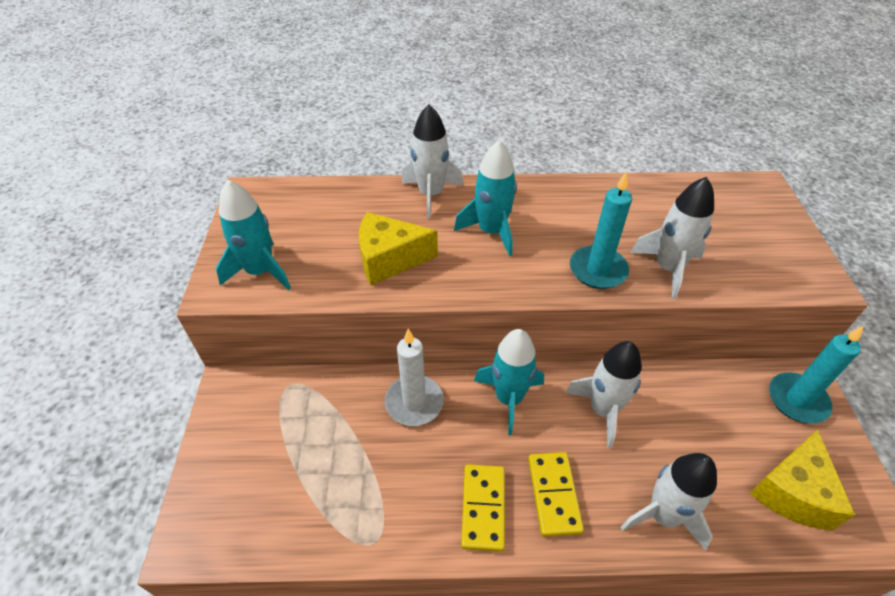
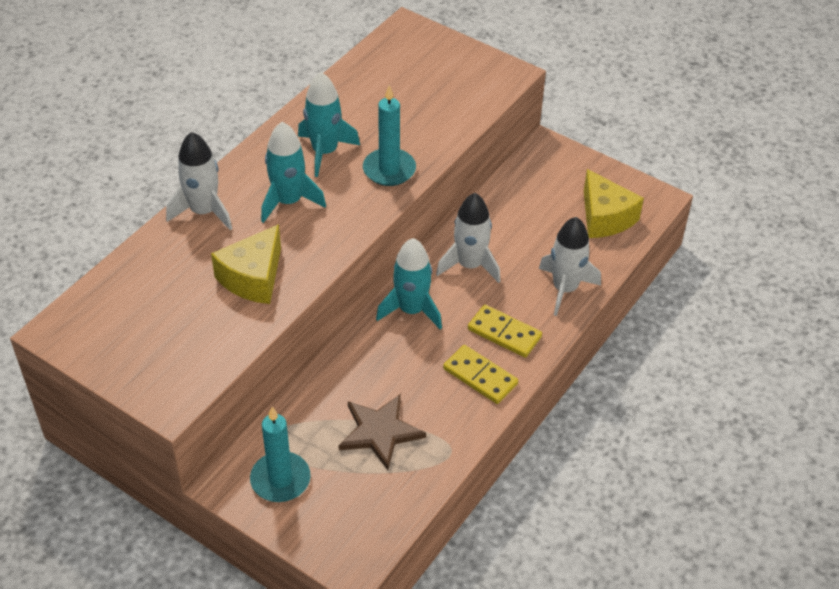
camera: 55 degrees left, 0 degrees up
turquoise rocket [216,180,291,290] -> turquoise rocket moved to [298,72,360,177]
white candle [385,329,444,426] -> none
white rocket [630,177,714,299] -> none
turquoise candle [769,326,864,424] -> turquoise candle moved to [250,407,311,502]
none -> brown star [338,394,426,470]

